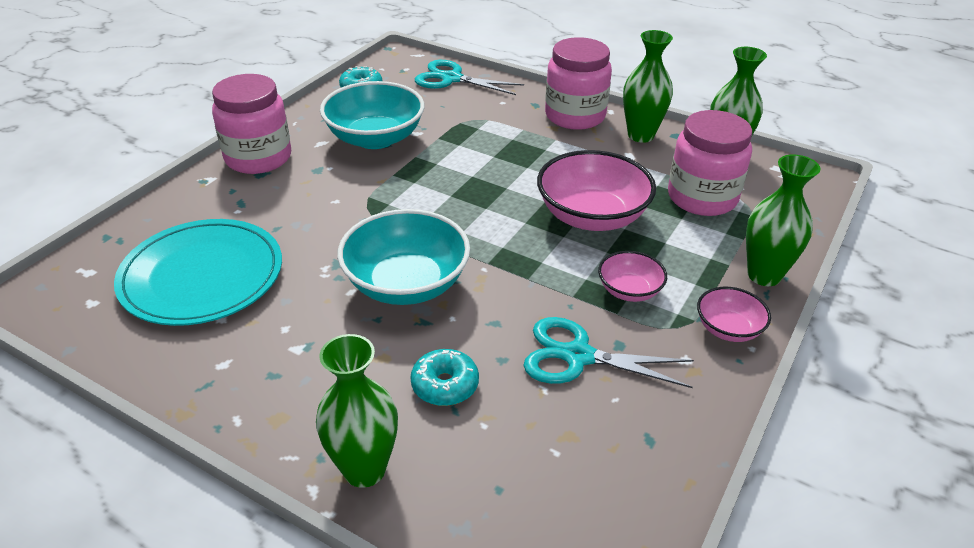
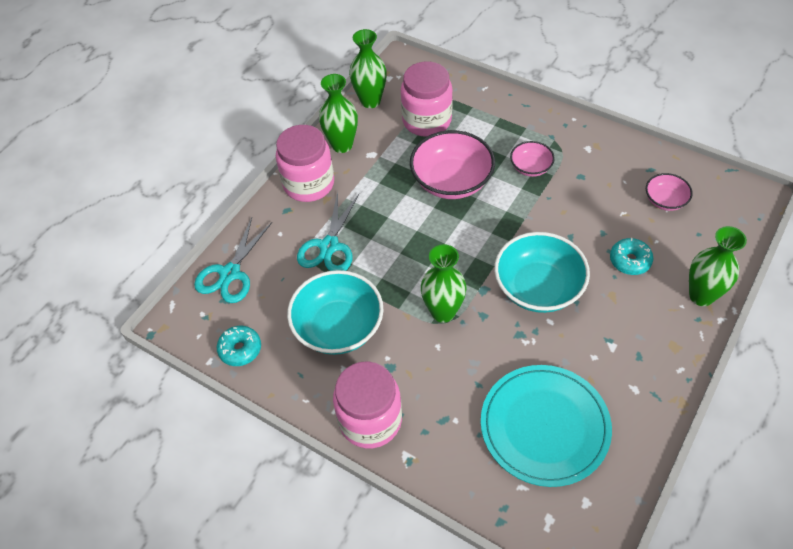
camera: 85 degrees left, 15 degrees up
turquoise scissors [523,317,694,388] -> turquoise scissors moved to [297,191,359,271]
pink bowl [697,287,771,342] -> pink bowl moved to [646,173,693,211]
green vase [746,154,820,286] -> green vase moved to [421,244,466,323]

